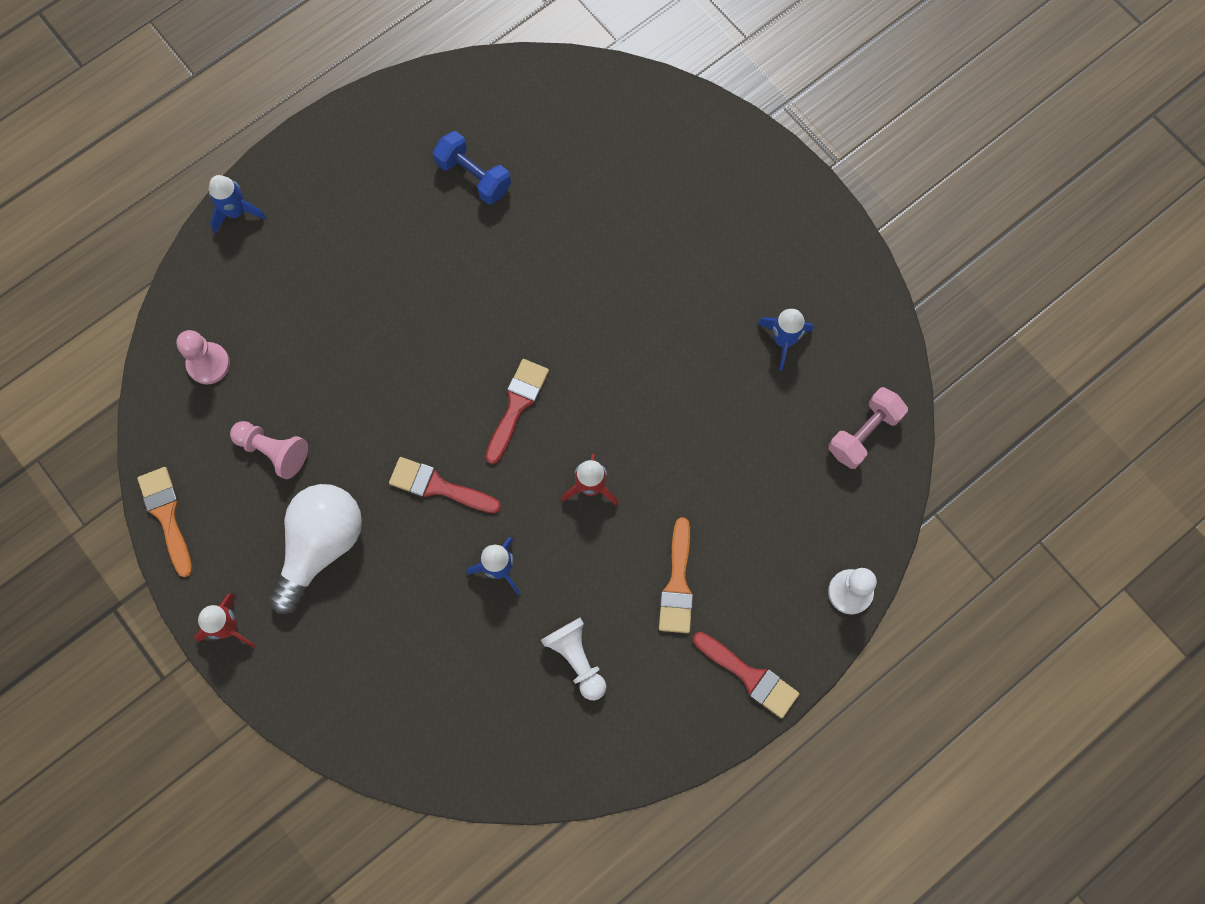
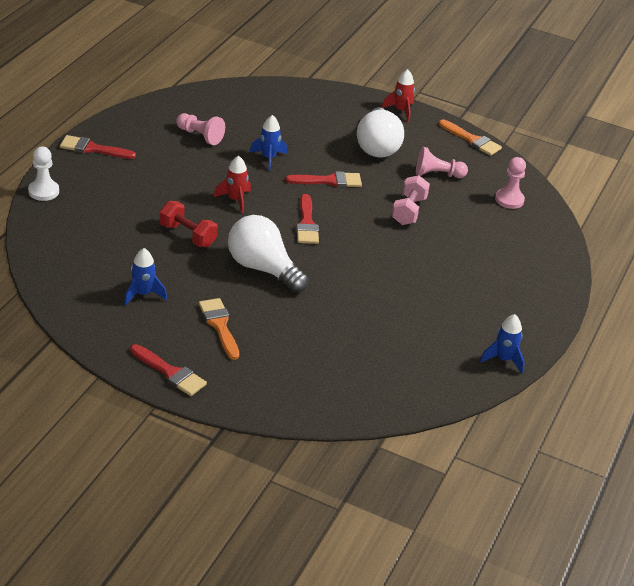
camera: 150 degrees right, 35 degrees down
blue rocket [209,175,266,233] -> blue rocket moved to [480,314,525,374]
blue dumbbell [433,131,511,205] -> none
white pawn [541,618,606,700] -> pink pawn [176,113,225,145]
orange brush [659,517,693,633] -> orange brush moved to [199,298,239,360]
pink dumbbell [828,387,908,469] -> pink dumbbell moved to [392,175,430,225]
none -> red brush [130,344,207,396]
none -> red dumbbell [159,201,218,247]
none -> white light bulb [228,215,308,292]

